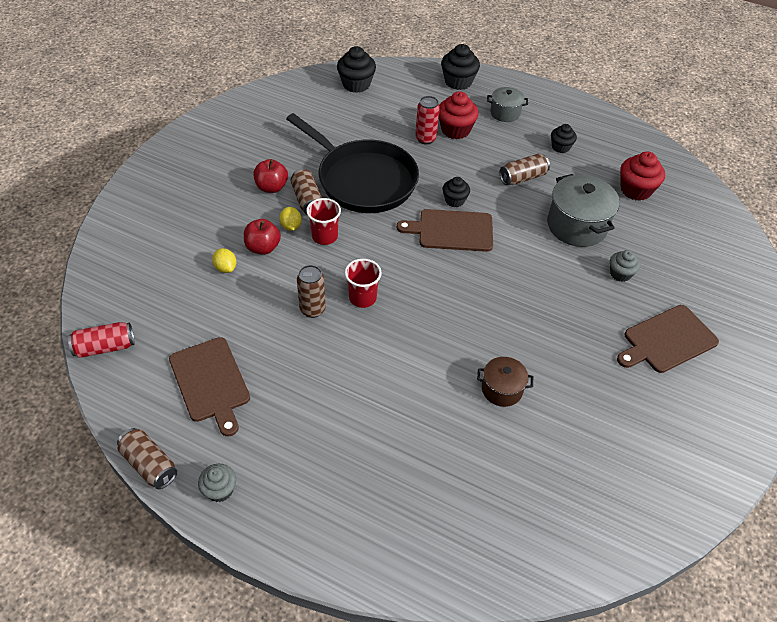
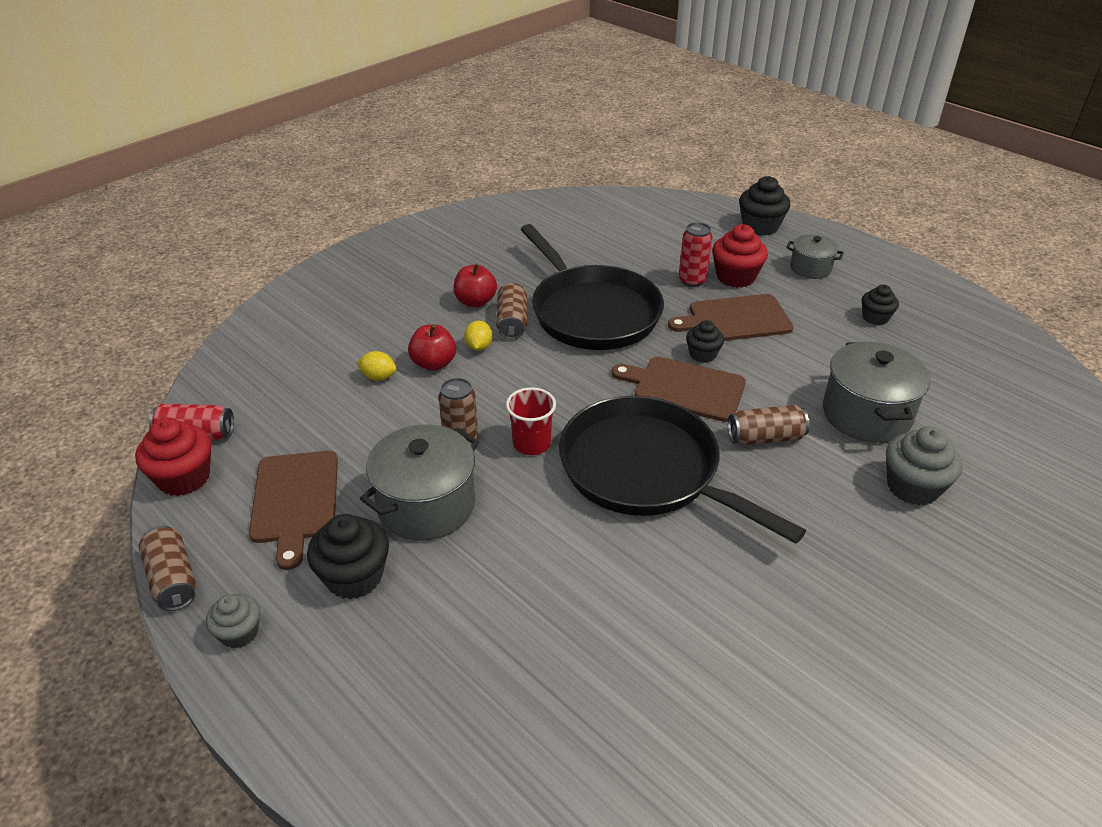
camera: 20 degrees right, 10 degrees down
yellow lemon [212,248,236,273] -> yellow lemon turned 60 degrees counterclockwise [356,351,397,381]
red cup [306,198,341,245] -> none
black cupcake [337,46,376,93] -> black cupcake moved to [307,514,389,599]
brown pot [477,357,533,407] -> none
brown can [500,153,550,185] -> brown can moved to [728,405,810,445]
grey cupcake [610,250,640,282] -> grey cupcake [886,426,962,506], size x1.61
brown cutting board [617,305,719,373] -> brown cutting board moved to [668,294,794,341]
red cupcake [620,151,665,201] -> red cupcake moved to [135,418,211,496]
none -> grey pot [360,424,479,541]
none -> black pan [559,396,806,544]

